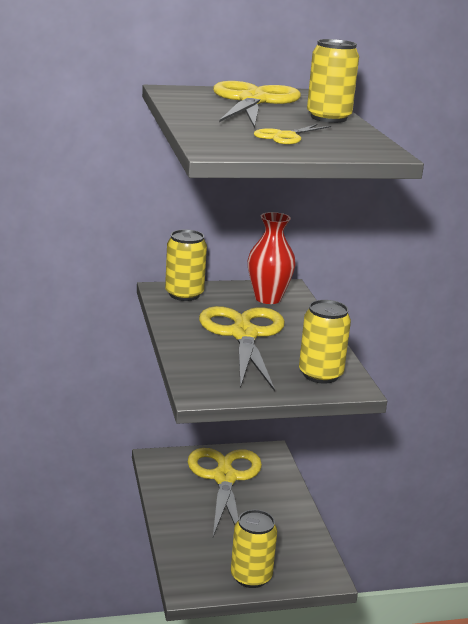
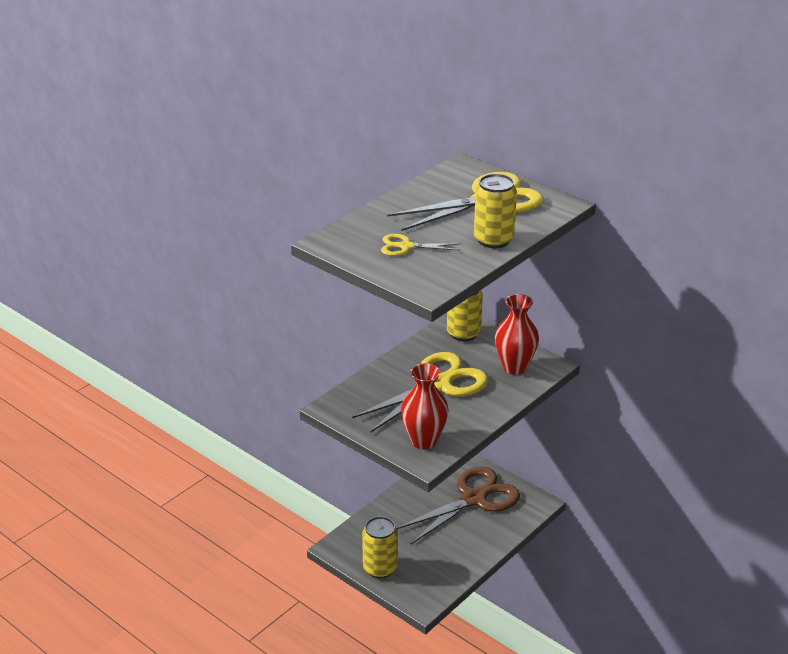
camera: 55 degrees right, 10 degrees up
yellow scissors [188,448,262,537] -> brown scissors [397,466,520,544]
yellow can [299,300,351,384] -> red vase [401,363,449,449]

